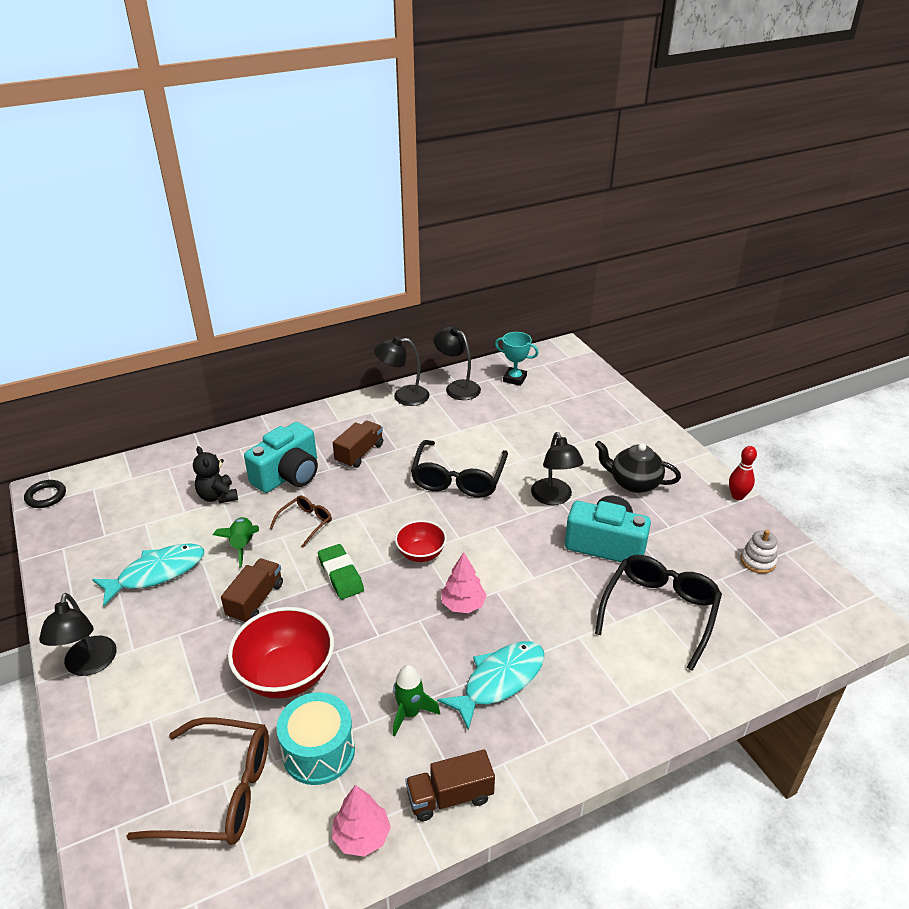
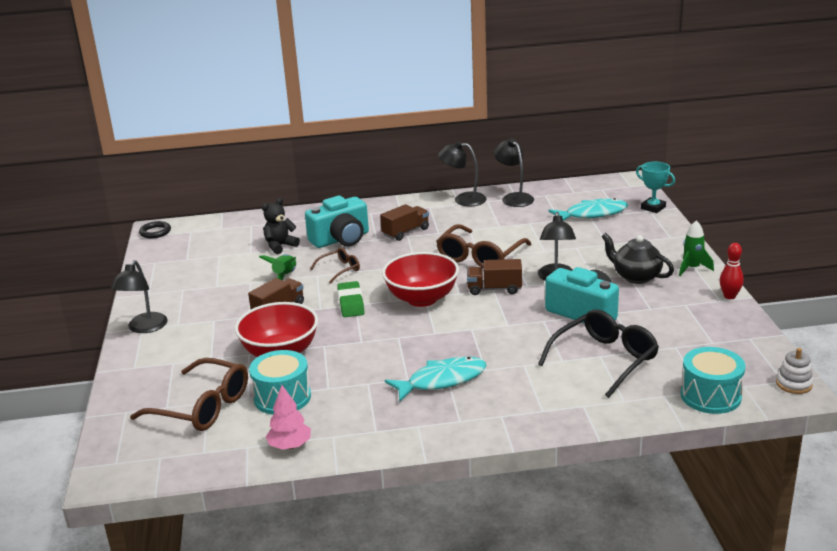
camera: 20 degrees right, 10 degrees down
turquoise fish [92,543,204,606] -> turquoise fish moved to [548,198,628,221]
black teddy bear [193,446,238,503] -> black teddy bear turned 60 degrees clockwise [262,198,300,254]
green rocket [393,665,440,737] -> green rocket moved to [679,220,714,276]
red bowl [395,520,447,562] -> red bowl [382,252,459,307], size x1.73
brown truck [405,749,495,821] -> brown truck moved to [467,259,522,295]
black glasses [411,440,508,498] -> brown glasses [436,224,531,268]
pink tree [441,552,487,613] -> none
turquoise trophy [495,332,539,386] -> turquoise trophy moved to [636,162,675,213]
white stacking toy [740,530,777,574] -> white stacking toy moved to [776,348,813,394]
none -> turquoise drum [681,347,745,414]

